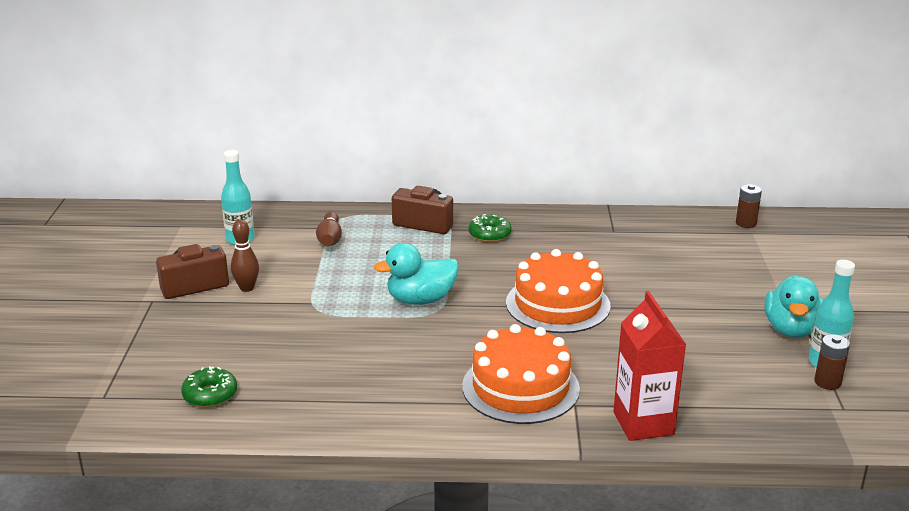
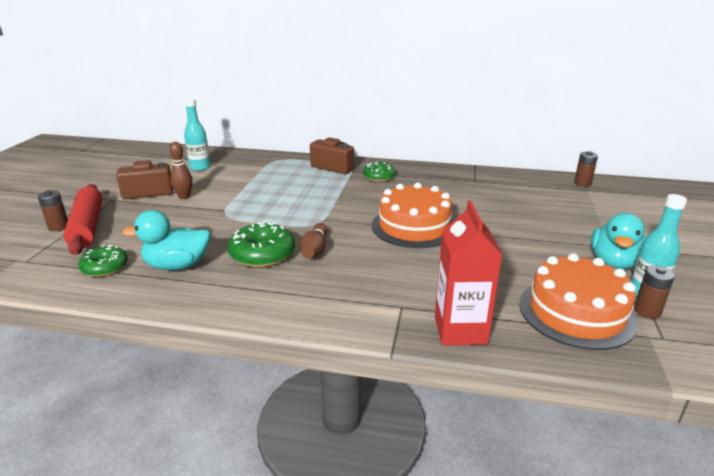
camera: 10 degrees right, 0 degrees up
brown bowling pin [316,212,342,246] -> brown bowling pin moved to [300,223,327,259]
turquoise duck [374,243,459,305] -> turquoise duck moved to [122,210,211,270]
orange cake [462,324,580,424] -> orange cake moved to [519,253,638,350]
none -> brown battery [38,190,68,231]
none -> red rolling pin [63,184,102,255]
none -> green donut [228,221,295,268]

